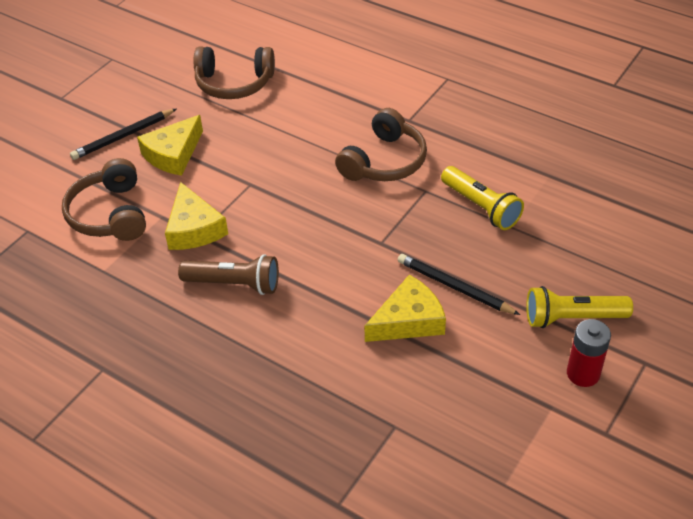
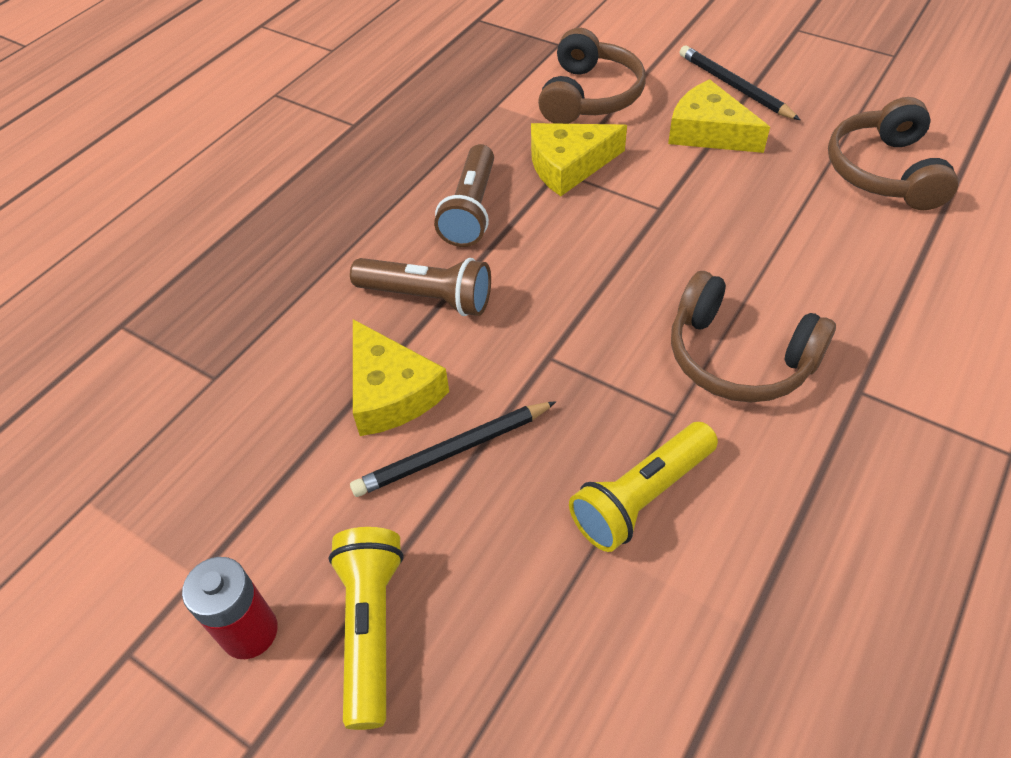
camera: 90 degrees right, 5 degrees up
brown headphones [62,158,146,241] -> brown headphones turned 120 degrees clockwise [538,28,646,124]
black pencil [398,254,520,315] -> black pencil turned 150 degrees counterclockwise [350,401,556,497]
none -> brown flashlight [350,258,491,316]

